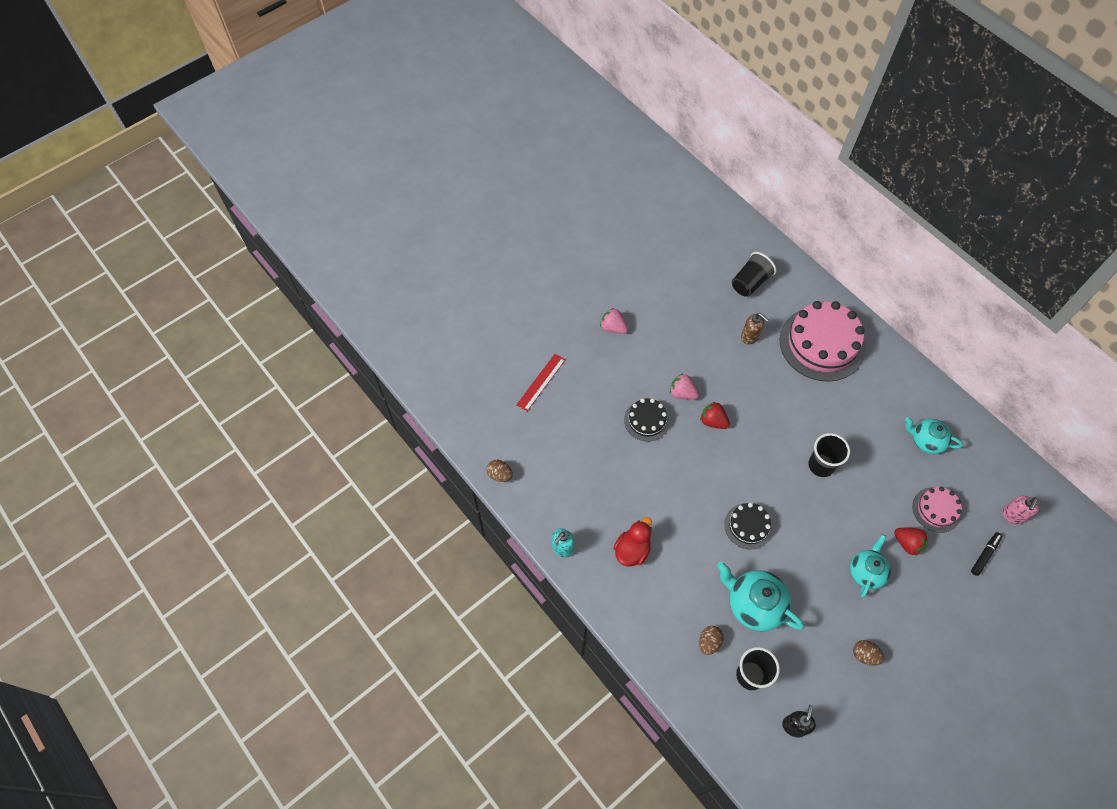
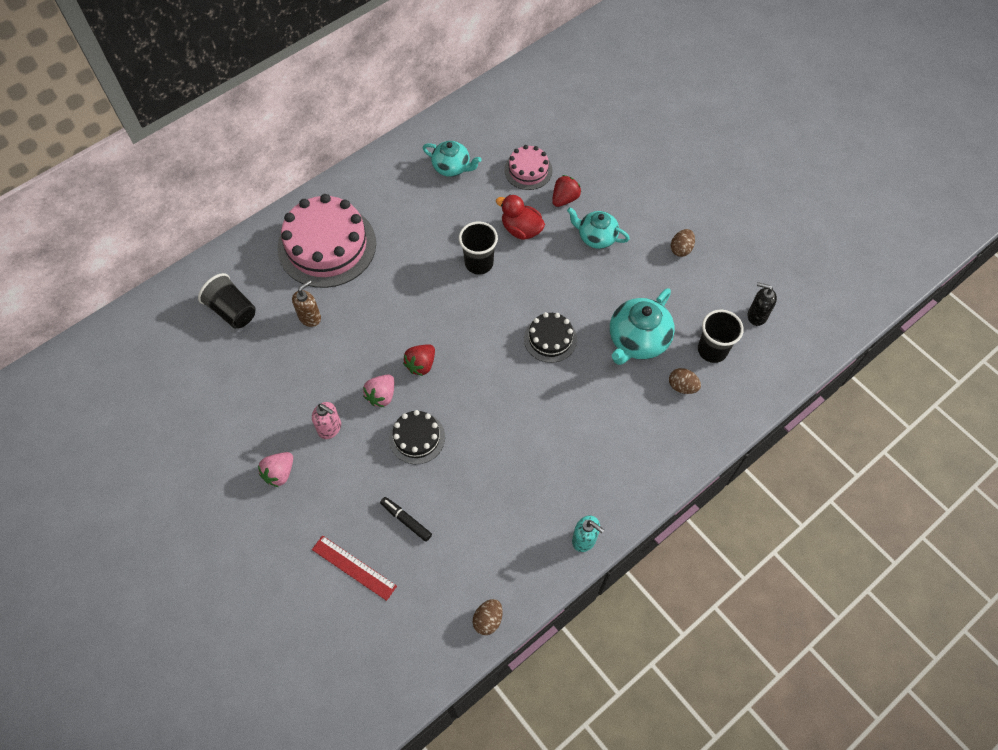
camera: 90 degrees left, 0 degrees up
red duck [613,517,652,567] -> red duck moved to [496,195,545,240]
turquoise teapot [905,417,963,454] -> turquoise teapot turned 90 degrees counterclockwise [423,141,481,177]
black marker [971,532,1002,576] -> black marker moved to [380,497,432,542]
pink soap dispenser [1002,496,1039,524] -> pink soap dispenser moved to [312,402,341,439]

